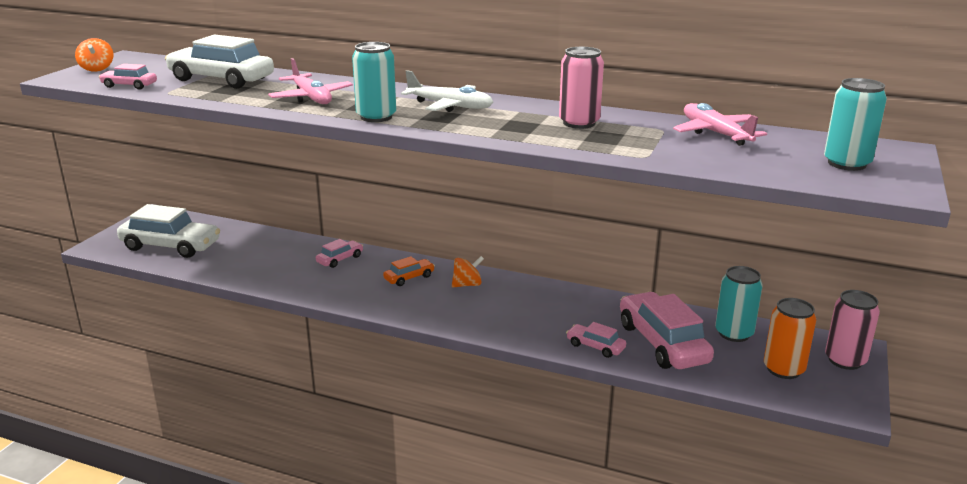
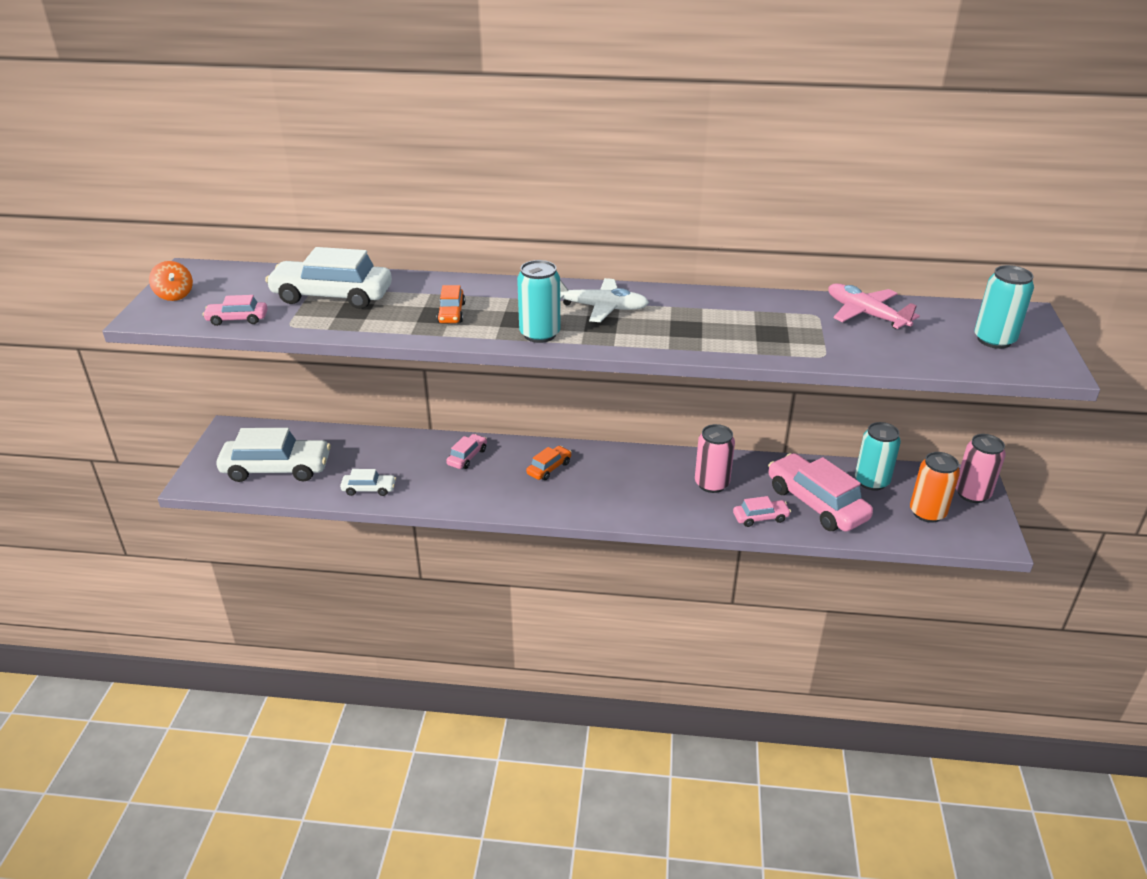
camera: 15 degrees left, 10 degrees up
pink plane [268,58,353,104] -> orange car [437,285,465,323]
orange spinning top [452,256,484,287] -> none
pink can [559,47,604,129] -> pink can moved to [695,424,735,493]
pink car [566,322,626,358] -> pink car turned 150 degrees clockwise [733,496,791,527]
none -> white car [340,469,396,496]

